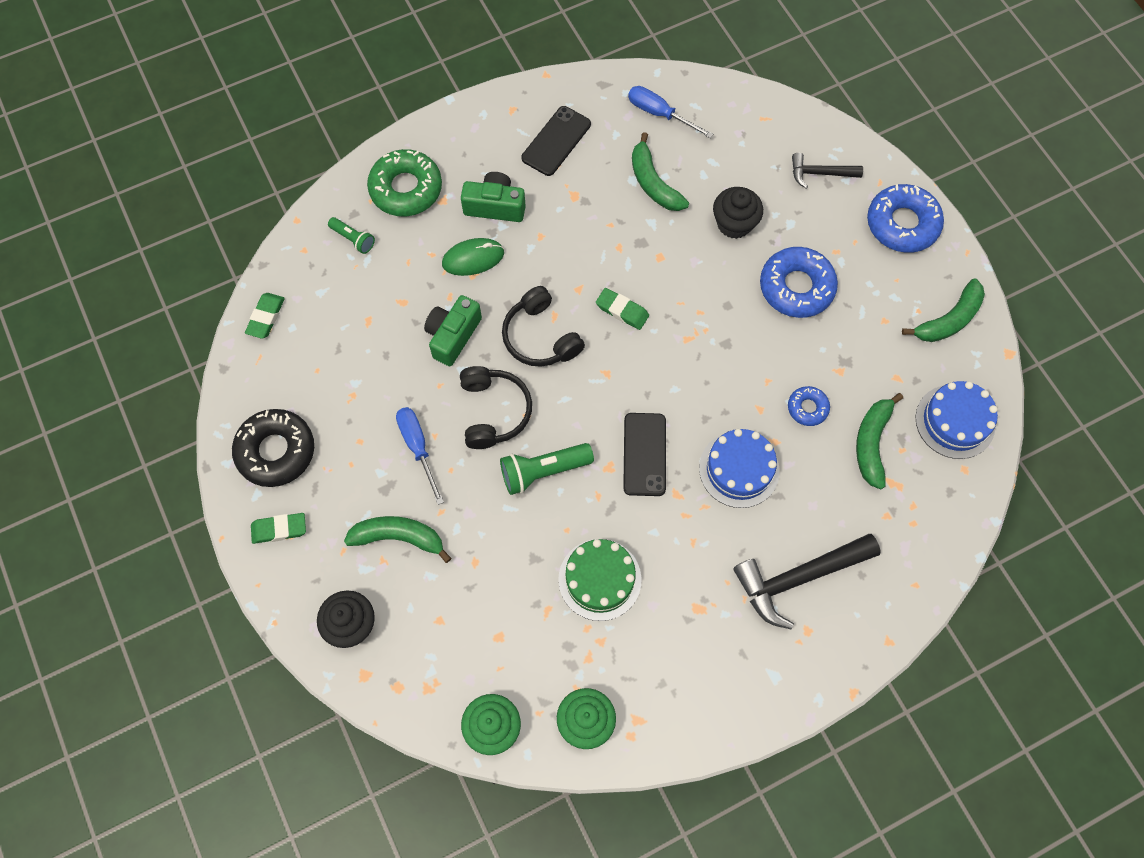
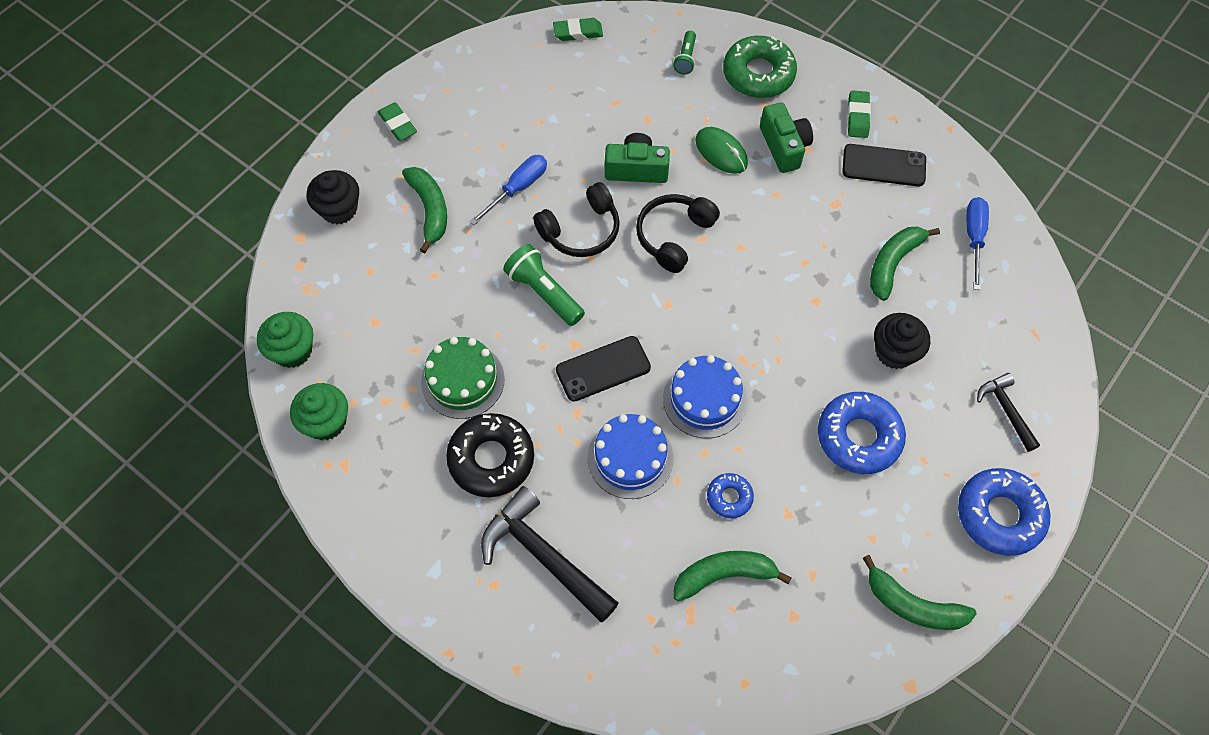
camera: 65 degrees right, 5 degrees down
black donut [232,409,314,487] -> black donut moved to [446,413,534,497]
green eraser [596,288,649,330] -> green eraser moved to [847,90,871,138]
blue cake [915,381,998,459] -> blue cake moved to [663,355,747,438]

